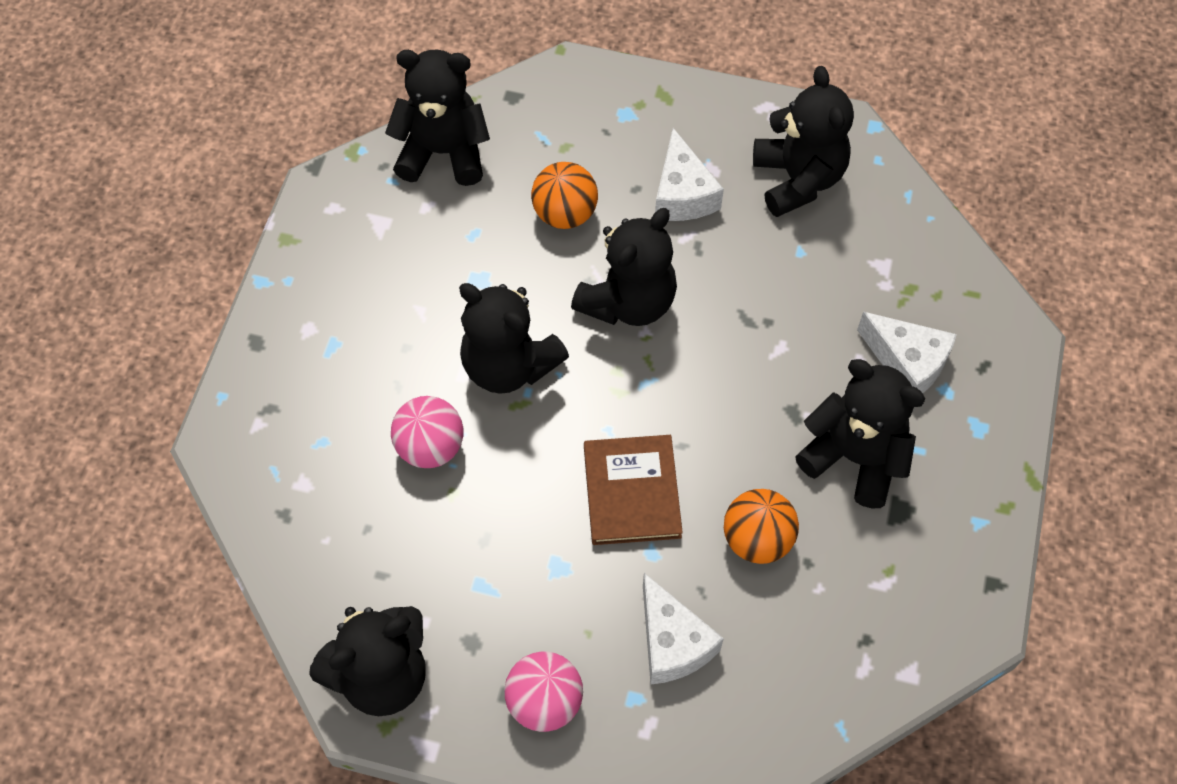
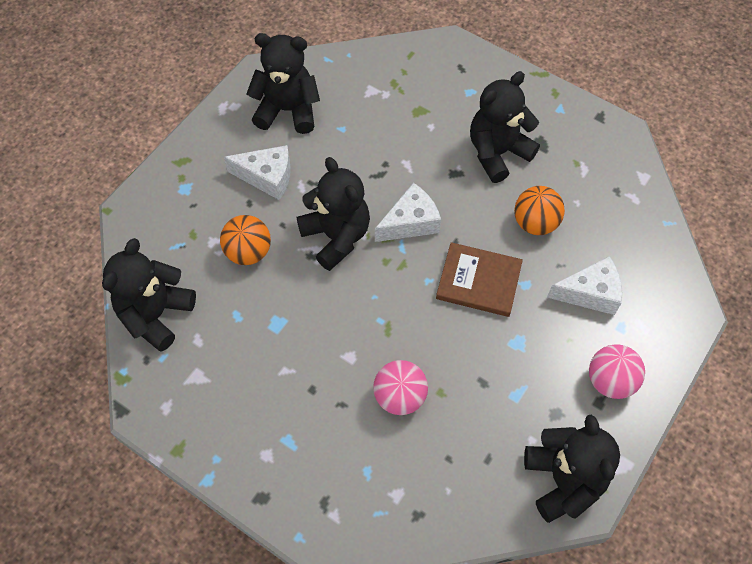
camera: 70 degrees left, 0 degrees up
black teddy bear [459,283,569,394] -> none
white cheese [857,312,957,393] -> white cheese moved to [375,183,441,242]

